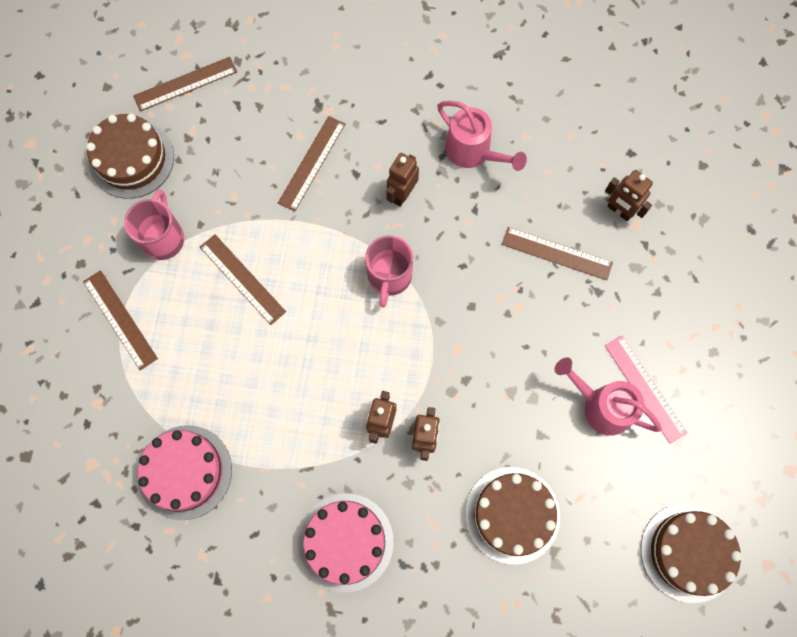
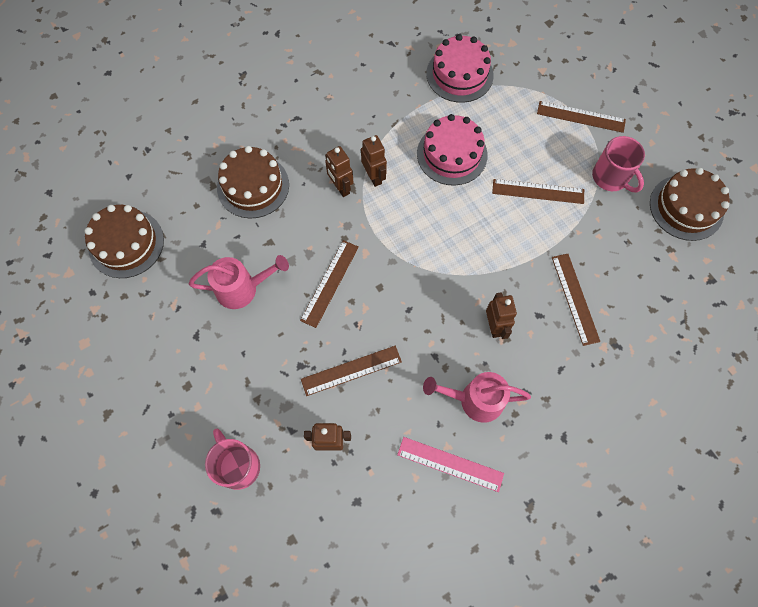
camera: 140 degrees right, 5 degrees down
brown ruler [133,57,237,111] -> brown ruler moved to [300,240,359,328]
pink cake [298,493,393,592] -> pink cake moved to [417,114,488,186]
pink mug [365,235,413,308] -> pink mug moved to [205,429,260,490]
pink ruler [605,335,687,444] -> pink ruler moved to [397,437,504,492]

